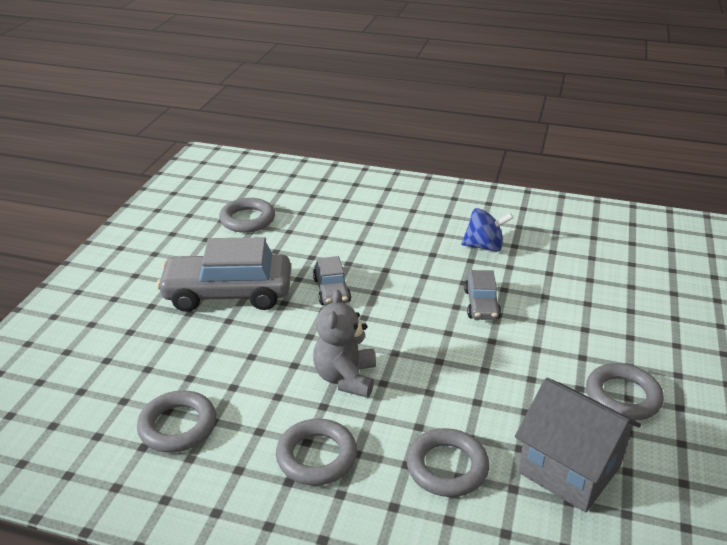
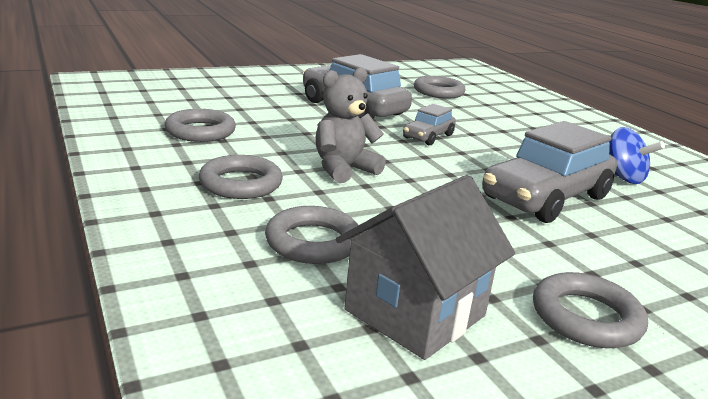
camera: 45 degrees right, 10 degrees down
grey car [464,270,501,320] -> grey car [482,121,617,223], size x1.95
grey house [515,378,641,512] -> grey house turned 45 degrees clockwise [336,175,515,360]

